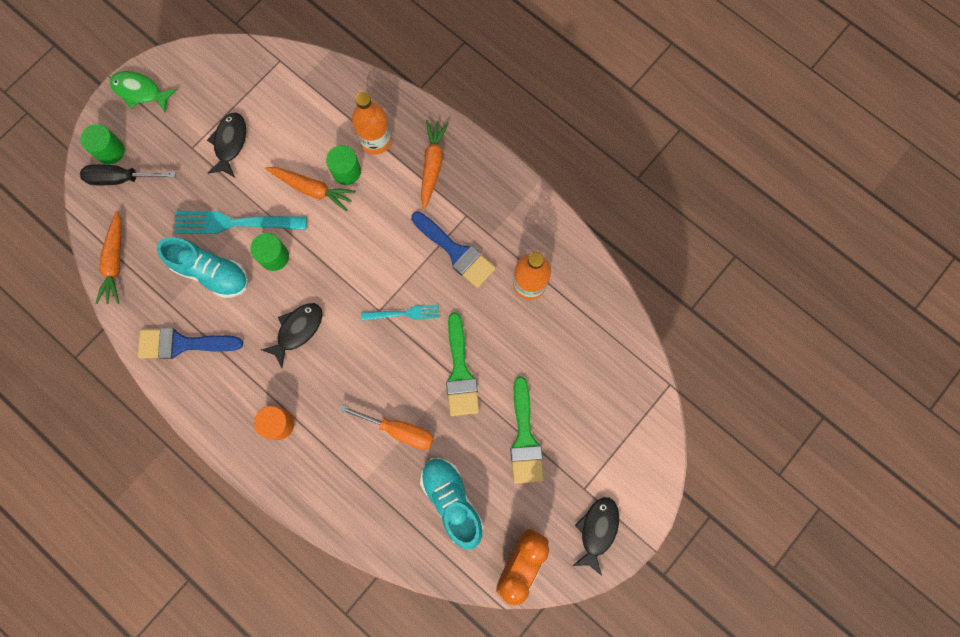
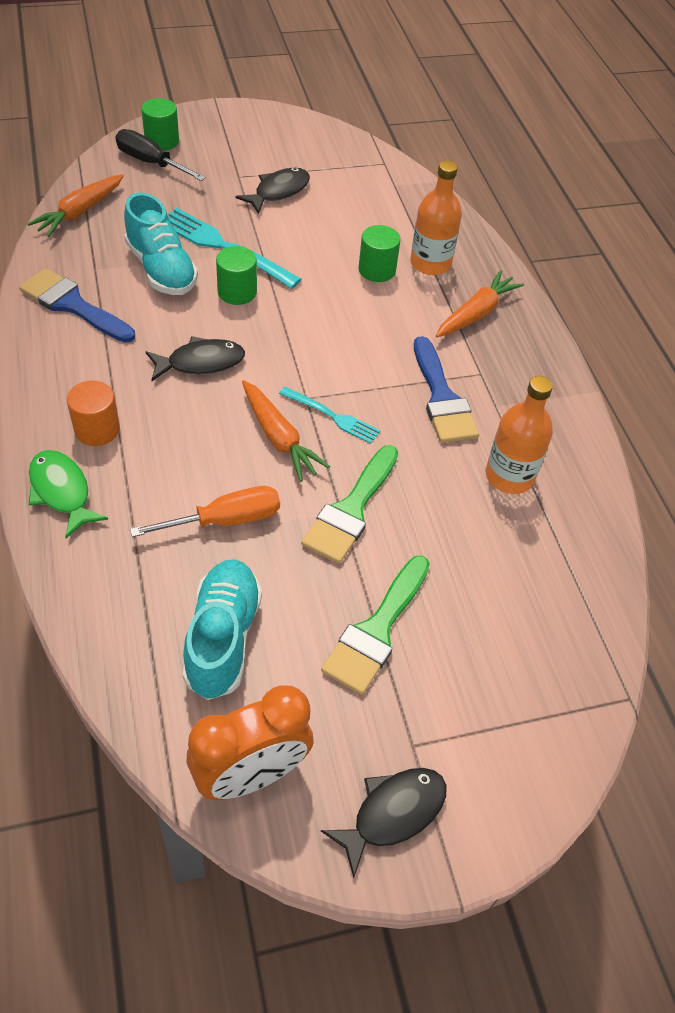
camera: 30 degrees right, 25 degrees down
green fish [109,71,177,112] -> green fish moved to [28,450,108,538]
orange carrot [265,167,356,212] -> orange carrot moved to [242,380,330,482]
orange screwdriver [339,404,434,450] -> orange screwdriver turned 75 degrees counterclockwise [130,486,280,537]

